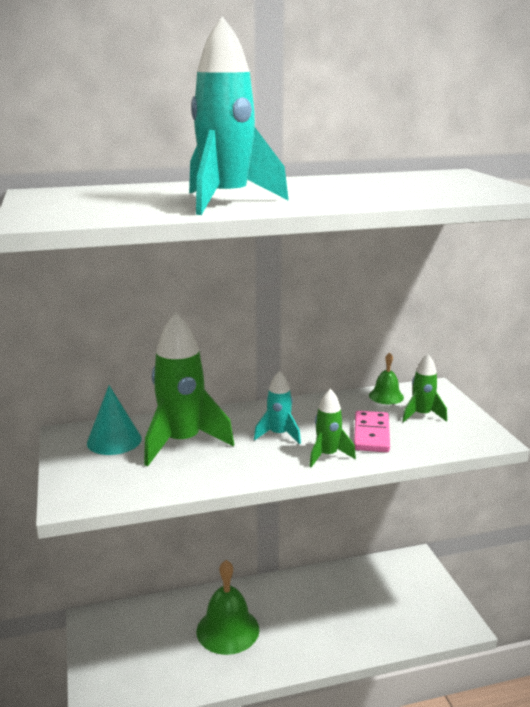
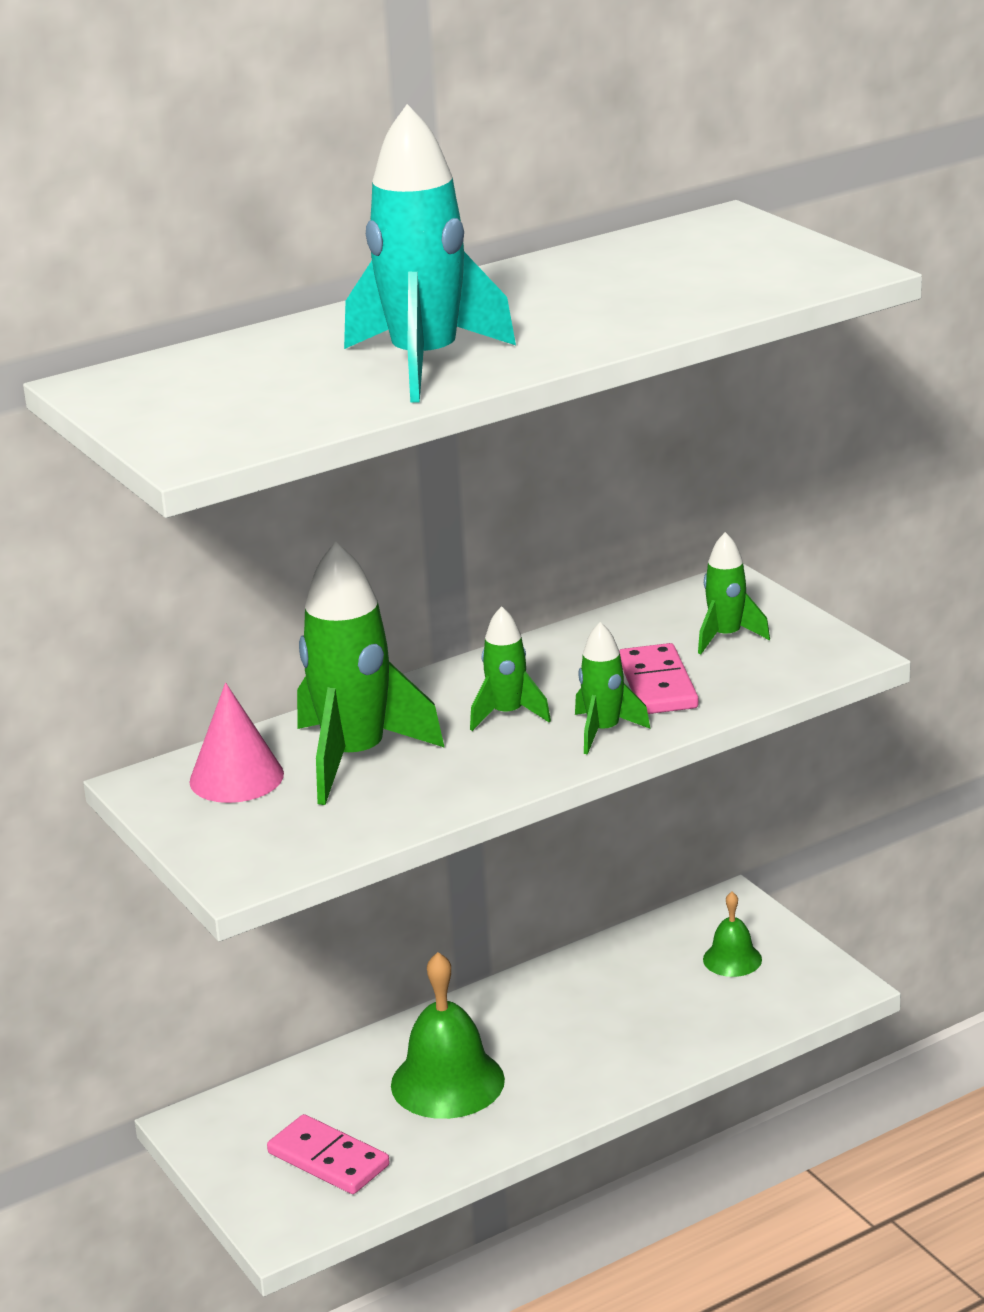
camera: 15 degrees left, 5 degrees up
turquoise cone [87,385,141,455] -> pink cone [189,683,284,803]
turquoise rocket [254,371,301,444] -> green rocket [470,606,551,731]
green bell [369,352,404,404] -> green bell moved to [703,892,762,977]
none -> pink domino [267,1114,390,1194]

